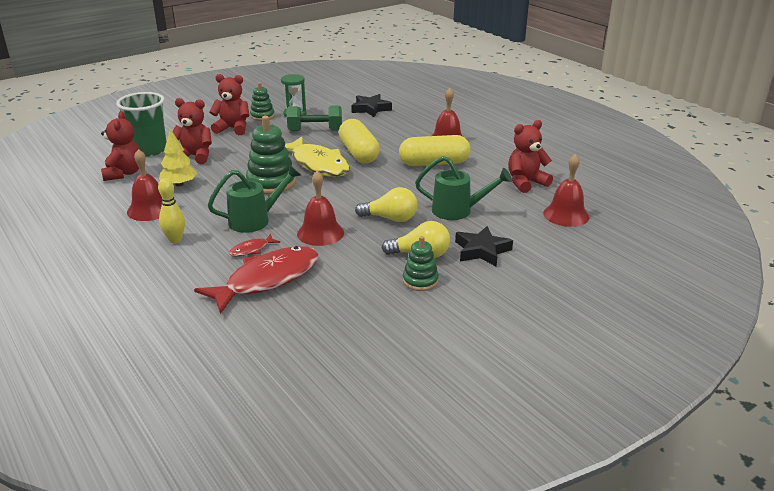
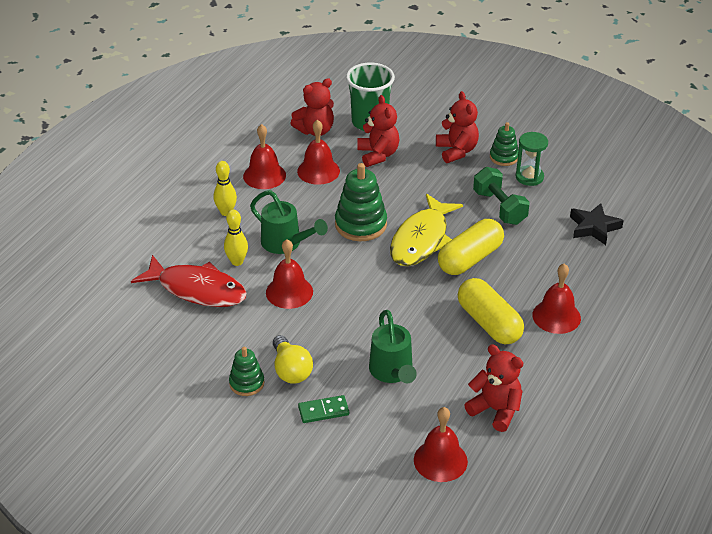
camera: 65 degrees right, 10 degrees up
yellow tree [159,129,198,187] -> red bell [297,119,340,185]
red fish [229,234,280,256] -> yellow bowling pin [224,210,248,266]
yellow light bulb [355,187,418,222] -> none
black star [455,226,513,266] -> green domino [298,395,349,423]

